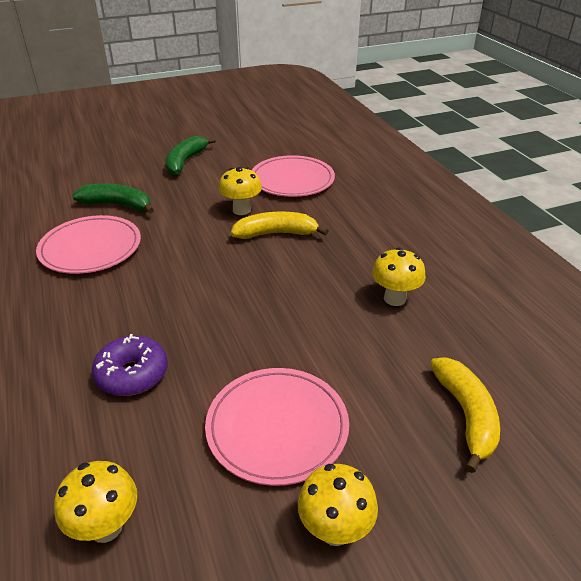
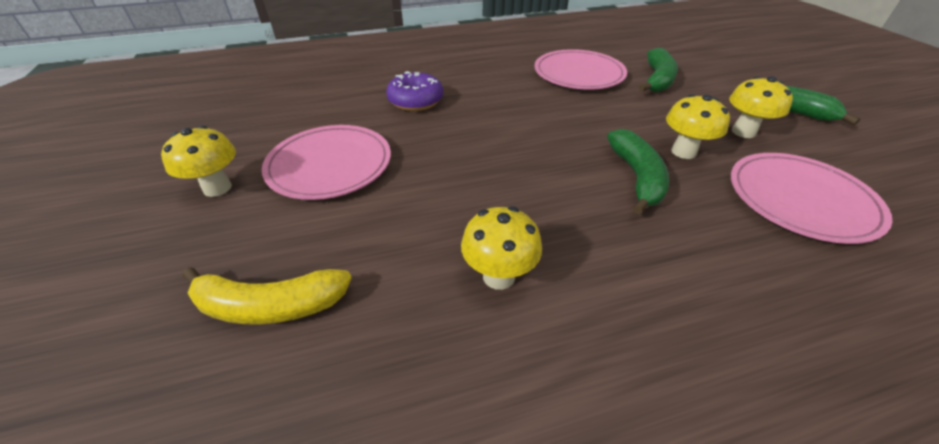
camera: 95 degrees right, 5 degrees up
yellow mushroom [54,461,137,543] -> yellow mushroom moved to [729,76,793,138]
yellow banana [231,211,329,239] -> green banana [607,129,669,214]

